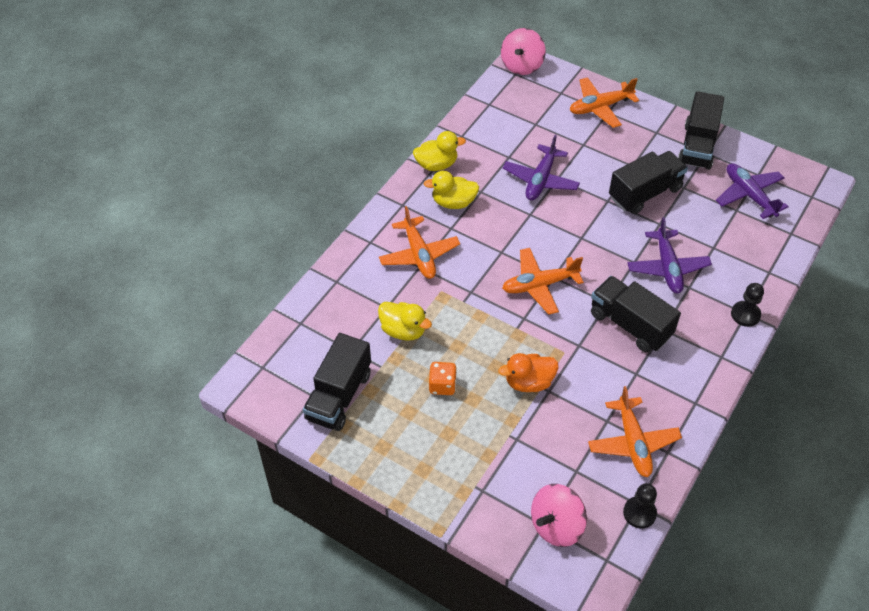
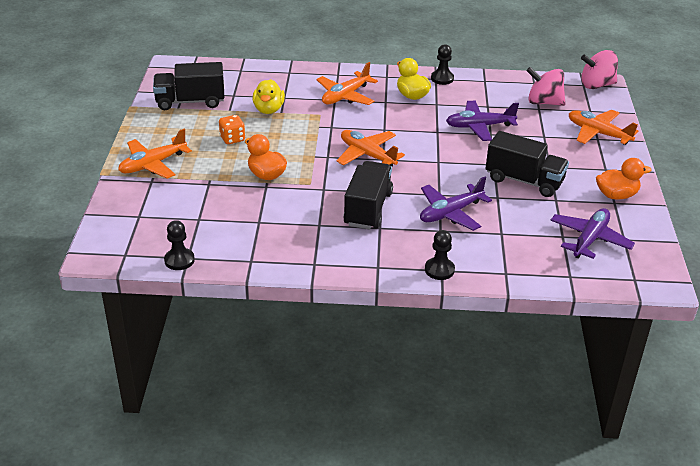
camera: 60 degrees right, 15 degrees down
yellow duck [413,131,466,171] -> black pawn [431,44,454,85]
pink spinning top [531,484,587,547] -> pink spinning top moved to [526,67,566,106]
orange plane [588,386,682,477] -> orange plane moved to [118,129,192,179]
black truck [678,91,724,170] -> orange duck [596,158,652,199]

